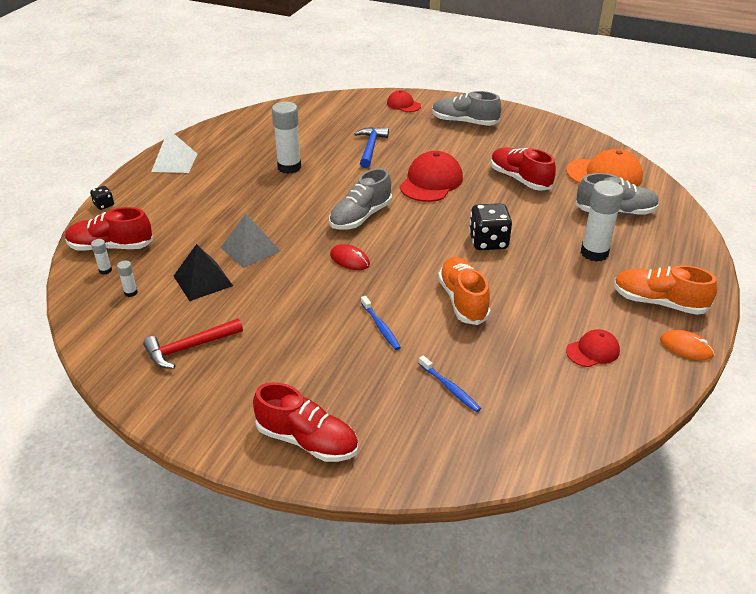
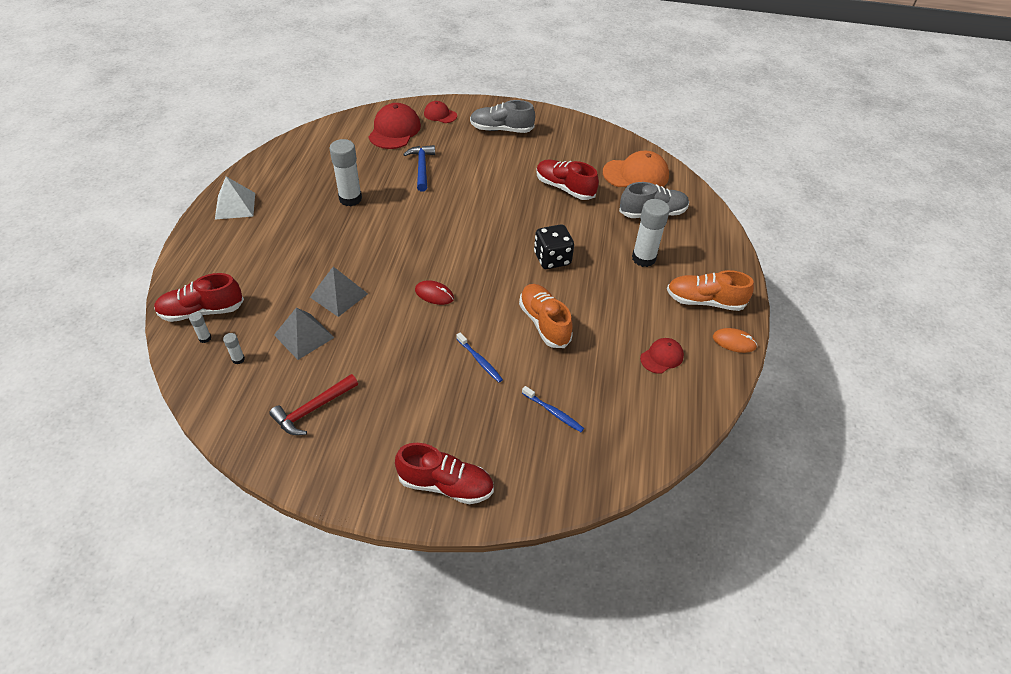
camera: 15 degrees left, 10 degrees up
black dice [90,186,114,210] -> none
black pyramid [174,244,233,301] -> grey pyramid [274,308,334,360]
grey shoe [329,168,392,230] -> none
red cap [400,151,463,202] -> red cap moved to [368,103,421,149]

